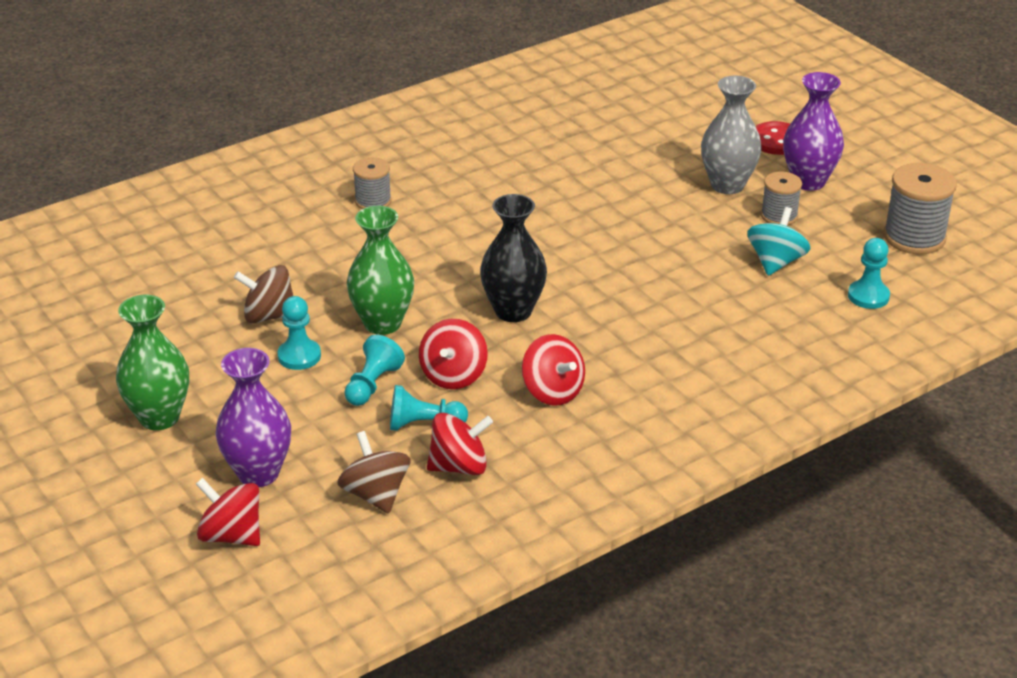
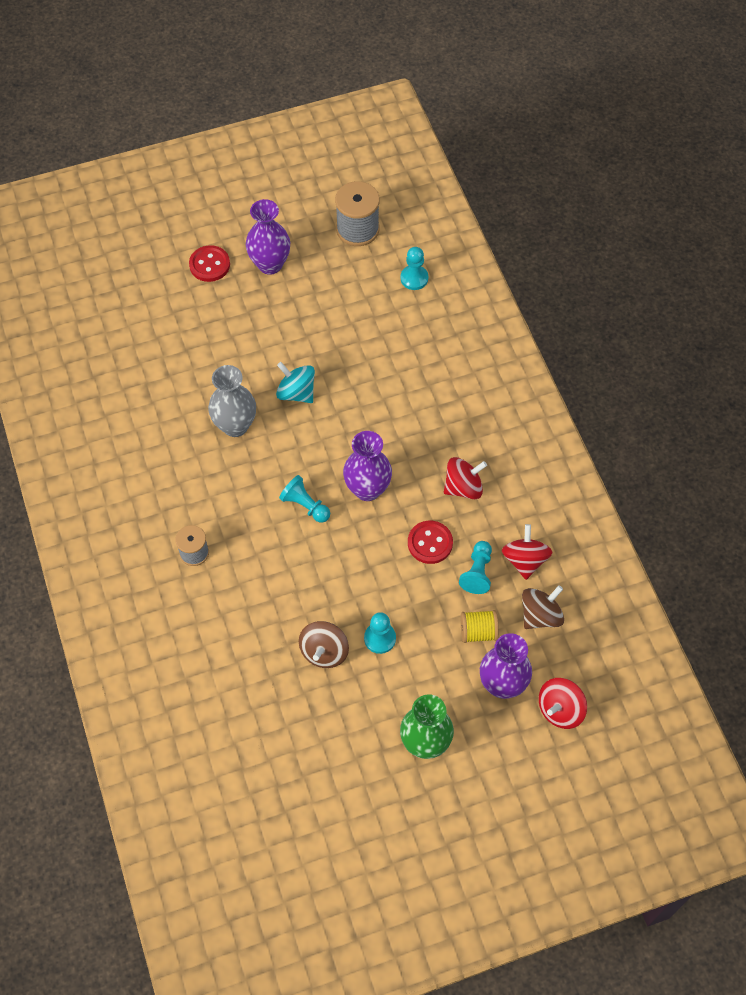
camera: 75 degrees left, 25 degrees up
brown spinning top [337,431,410,514] -> brown spinning top turned 150 degrees clockwise [522,585,564,629]
turquoise pawn [344,335,405,406] -> turquoise pawn moved to [279,475,330,523]
green vase [347,206,414,335] -> none
red spinning top [419,319,488,389] -> red button [408,521,453,564]
black vase [480,194,547,322] -> purple vase [343,431,392,501]
grey vase [701,76,762,194] -> grey vase moved to [208,365,256,437]
turquoise spinning top [747,207,810,276] -> turquoise spinning top moved to [276,362,315,403]
grey spool [761,172,802,226] -> none
none -> yellow spool [461,610,499,643]

